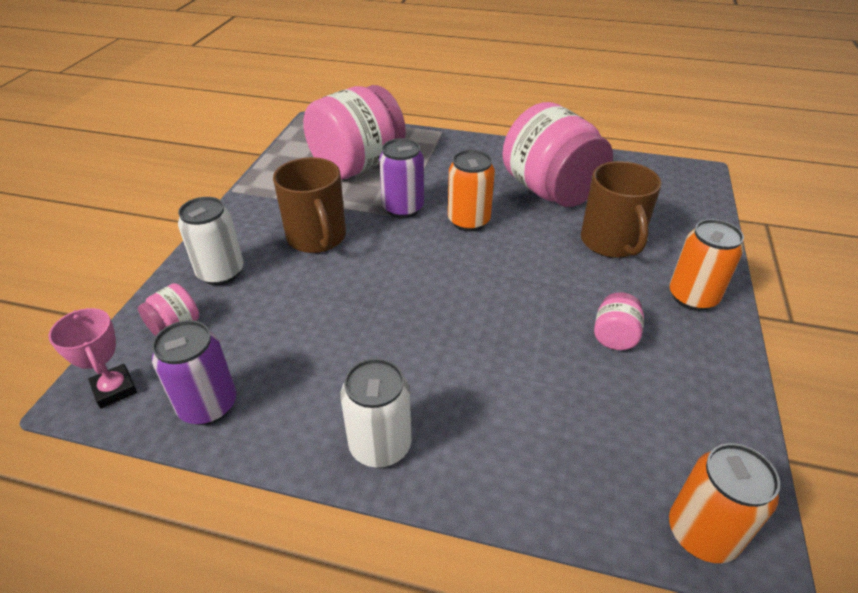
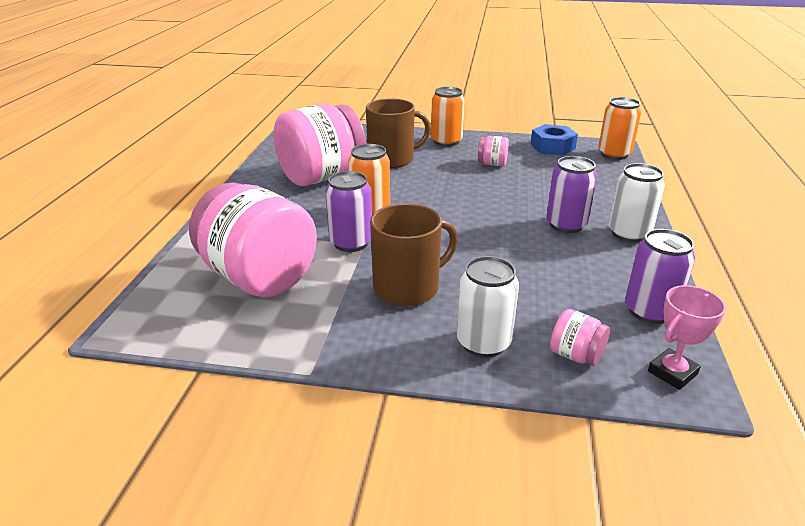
camera: 95 degrees left, 10 degrees down
none -> blue nut [531,124,578,156]
none -> purple can [546,156,597,233]

